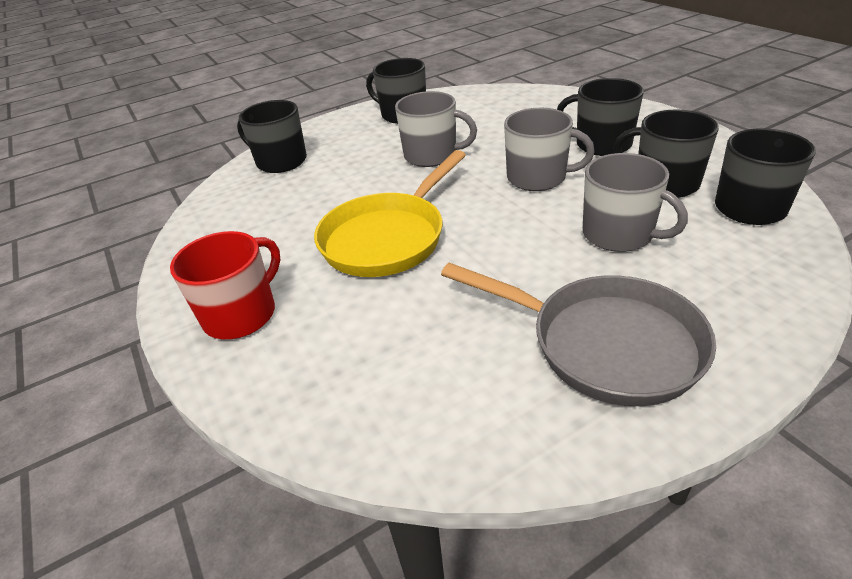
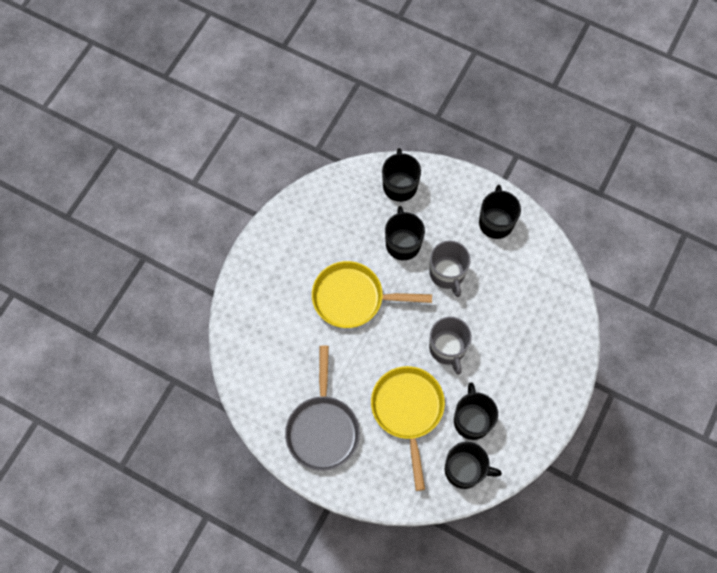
camera: 55 degrees right, 30 degrees up
red mug [170,231,280,339] -> none
black mug [557,78,644,156] -> black mug moved to [385,206,425,260]
grey mug [583,153,688,252] -> yellow pan [371,366,445,491]

